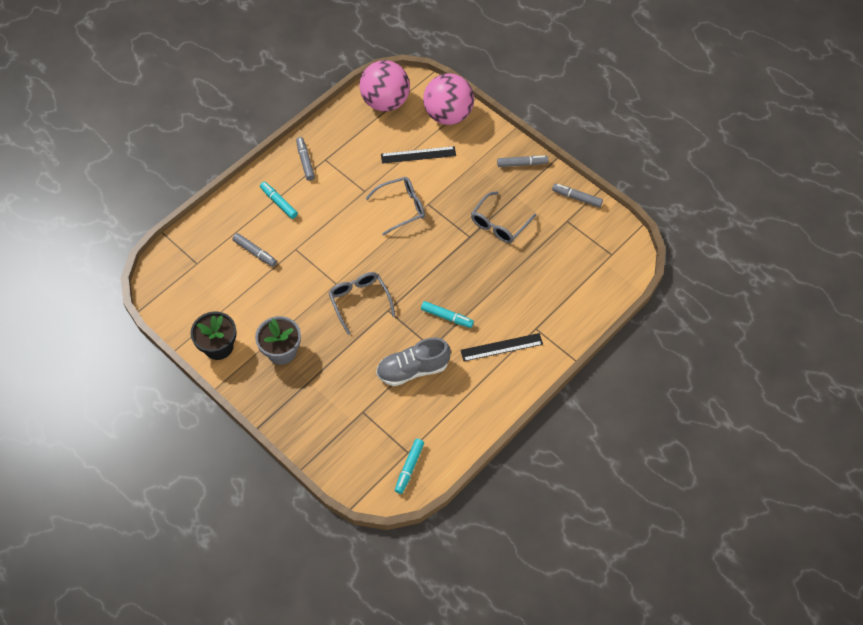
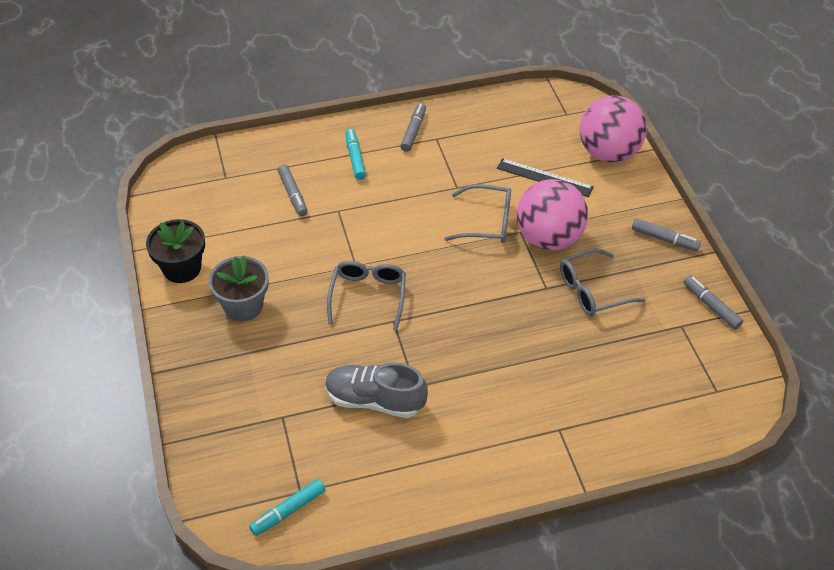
camera: 30 degrees right, 10 degrees down
pink ball [360,60,410,112] -> pink ball moved to [516,179,588,251]
turquoise marker [421,301,474,328] -> none
black ruler [460,333,543,361] -> none

